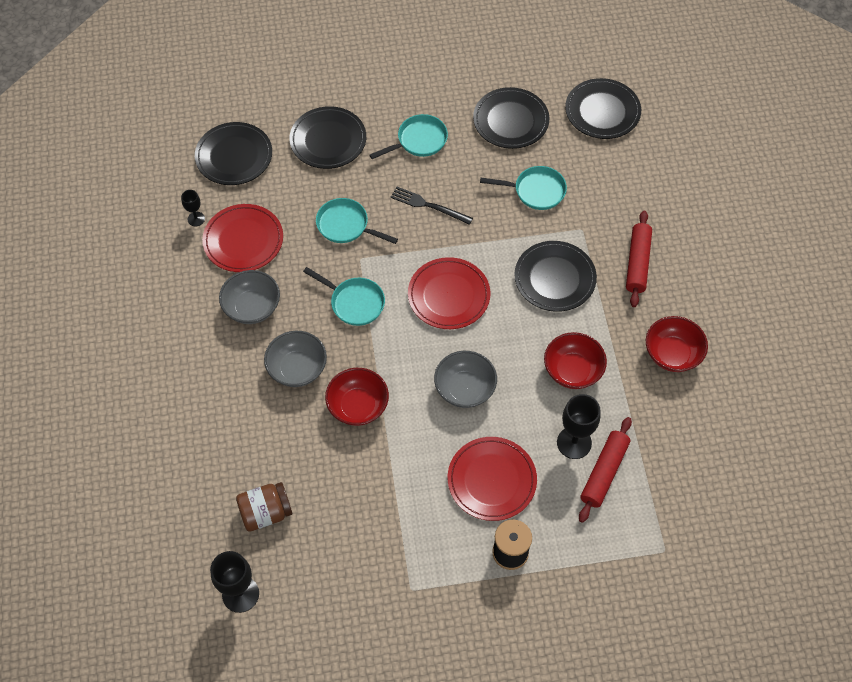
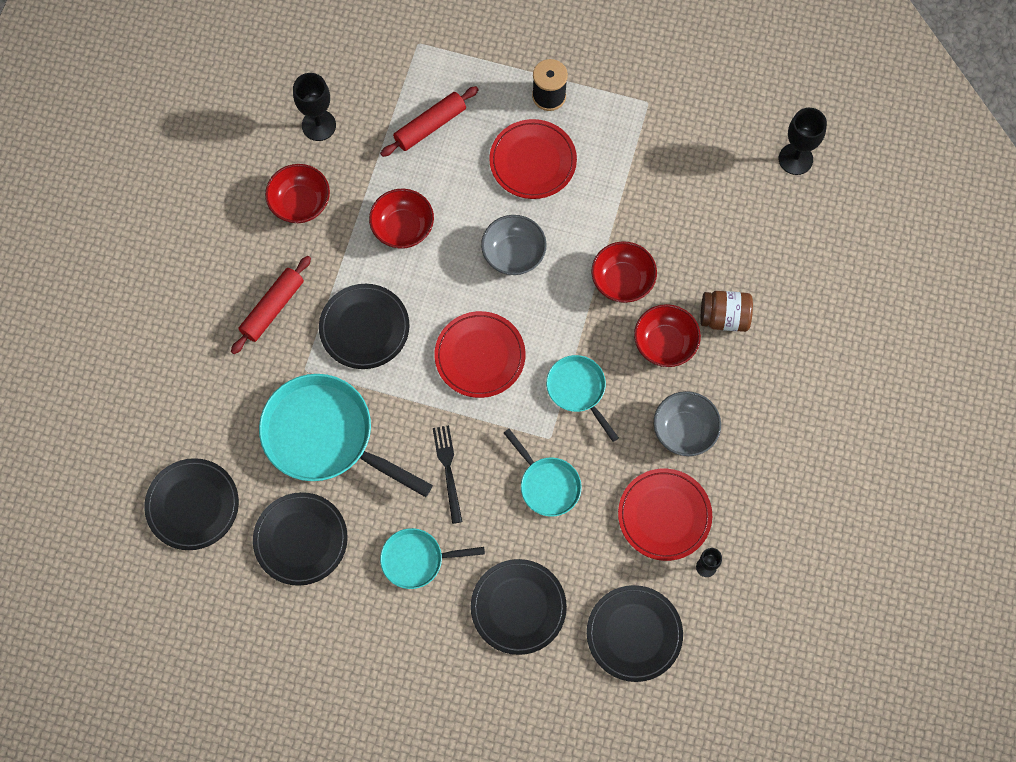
camera: 155 degrees left, 10 degrees up
brown jar [236,482,292,532] -> brown jar moved to [700,291,753,332]
grey bowl [264,331,327,387] -> red bowl [634,304,701,367]
black fork [391,187,473,225] -> black fork turned 150 degrees counterclockwise [433,425,462,524]
turquoise pan [480,166,567,210] -> turquoise pan [259,374,433,497], size x1.86
black goblet [557,394,601,459] -> black goblet moved to [293,73,336,141]

